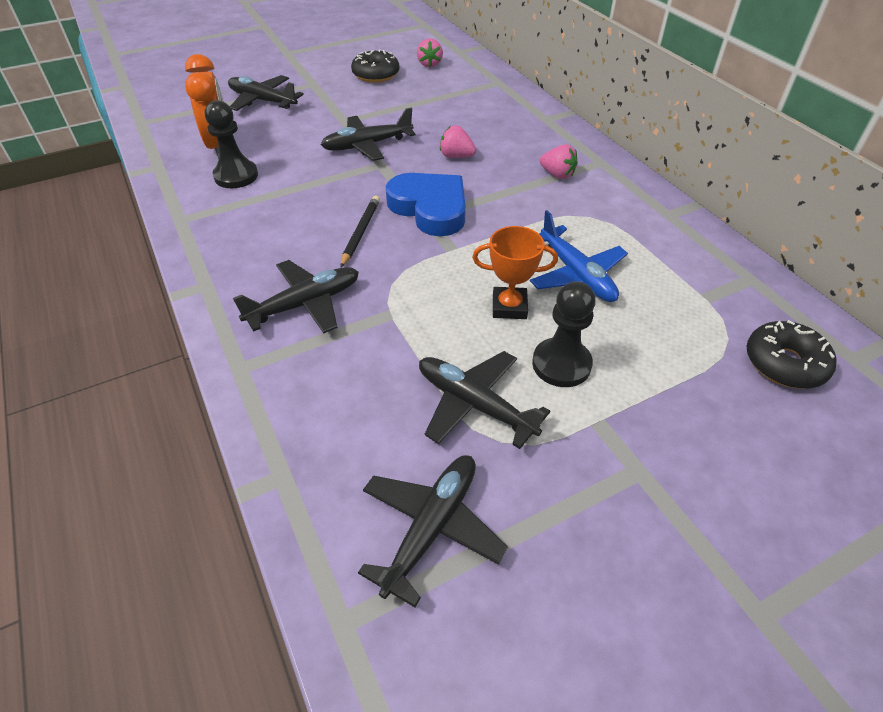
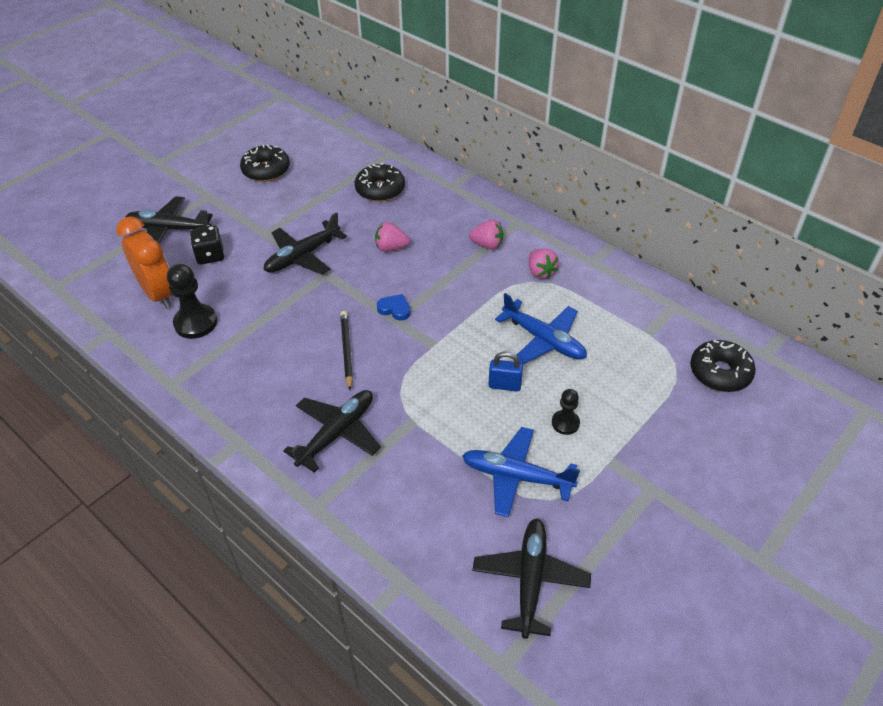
camera: 20 degrees left, 0 degrees up
blue heart [386,173,466,236] -> blue heart [377,294,411,321], size x0.42
pink strawberry [417,38,443,67] -> pink strawberry moved to [529,249,559,279]
black plane [419,351,550,449] -> blue plane [462,427,580,517]
orange trophy [472,226,558,319] -> blue padlock [489,352,523,392]
black pawn [532,281,596,387] -> black pawn [552,389,580,435], size x0.59
none -> black dice [190,226,225,264]
none -> black donut [355,163,405,202]

